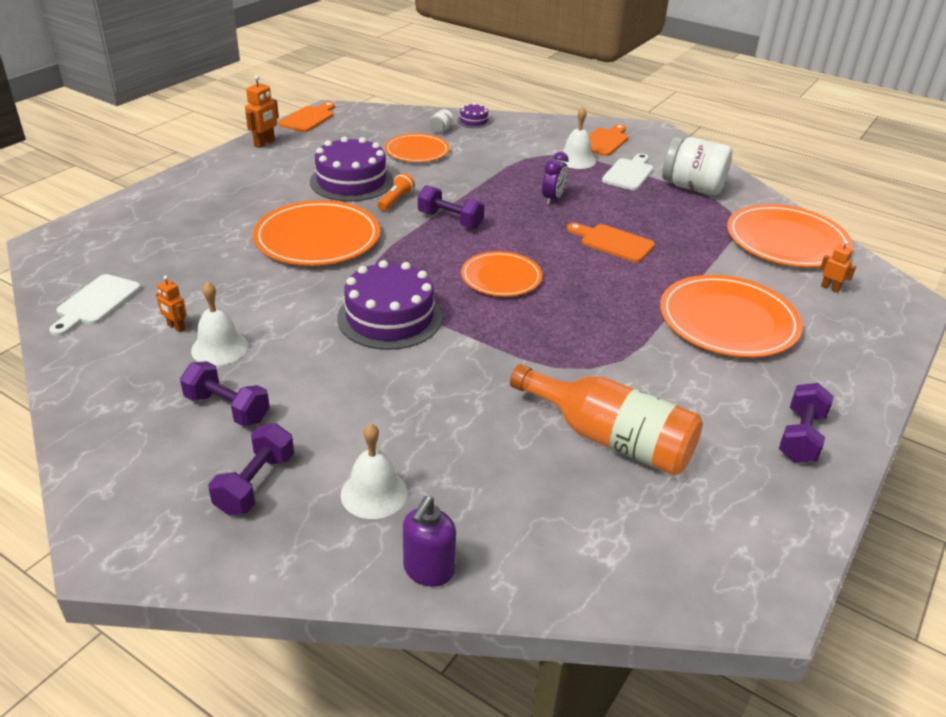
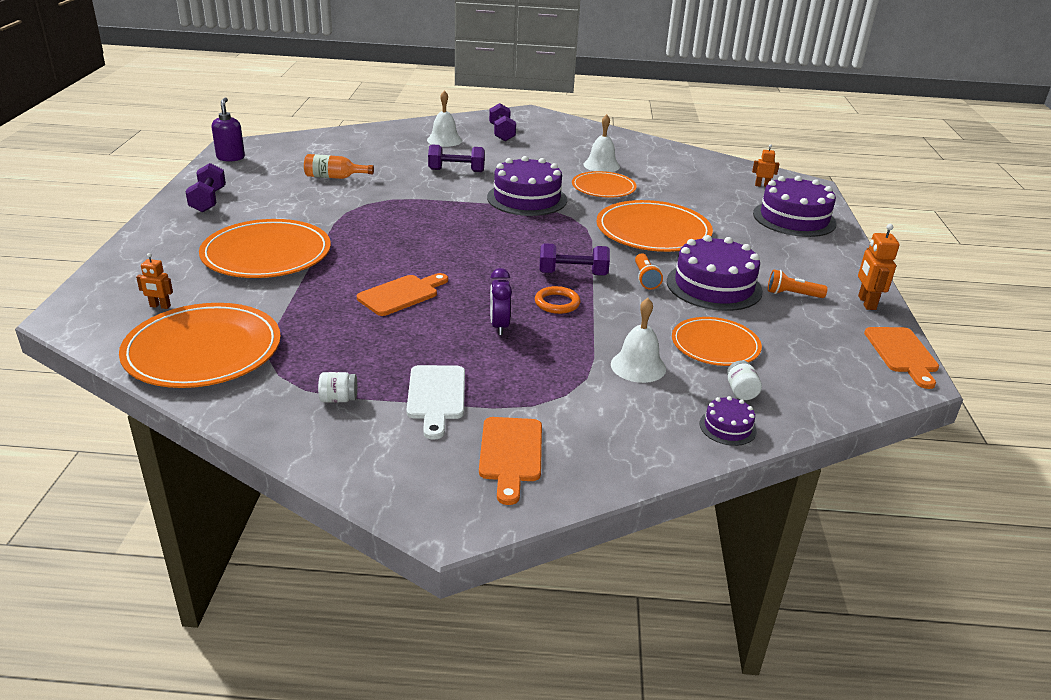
camera: 150 degrees right, 5 degrees down
white cutting board [49,274,141,336] -> none
orange robot [156,276,187,332] -> orange robot moved to [752,144,779,187]
purple dumbbell [180,361,270,426] -> purple dumbbell moved to [428,144,485,172]
purple soap dispenser [403,496,456,587] -> purple soap dispenser moved to [212,97,245,162]
orange plate [461,251,542,297] -> orange plate moved to [572,171,637,198]
orange bottle [510,364,703,476] -> orange bottle [304,154,374,179], size x0.55
white bell [558,107,596,169] -> white bell moved to [611,298,666,383]
orange cutting board [567,223,655,262] -> orange cutting board turned 45 degrees counterclockwise [357,273,448,316]
white jar [662,137,733,195] -> white jar [318,372,357,403], size x0.41
none -> orange ring [535,286,580,314]
none -> purple cake [753,176,837,237]
none -> orange flashlight [768,270,828,298]

